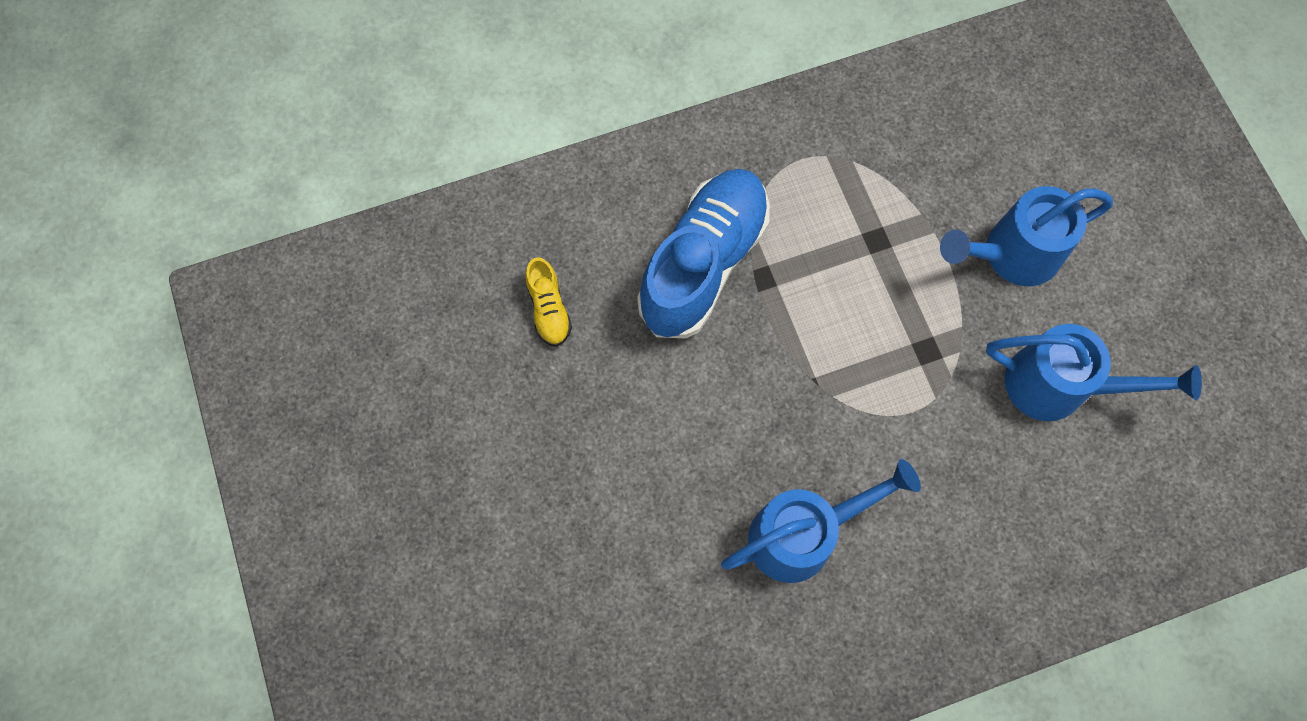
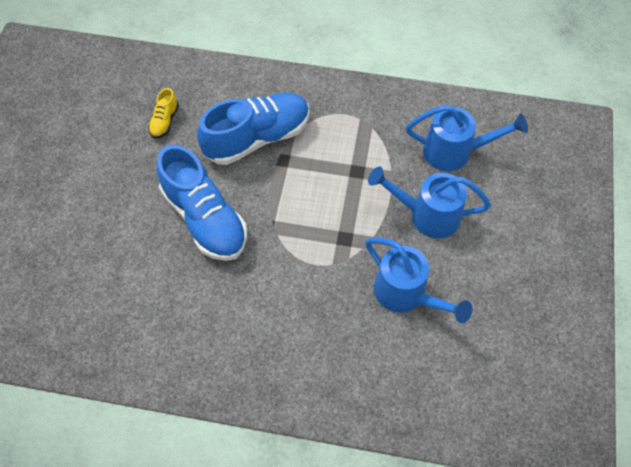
camera: 30 degrees right, 10 degrees down
blue watering can [721,459,921,583] -> blue watering can moved to [406,105,528,171]
none -> blue shoe [157,145,247,261]

